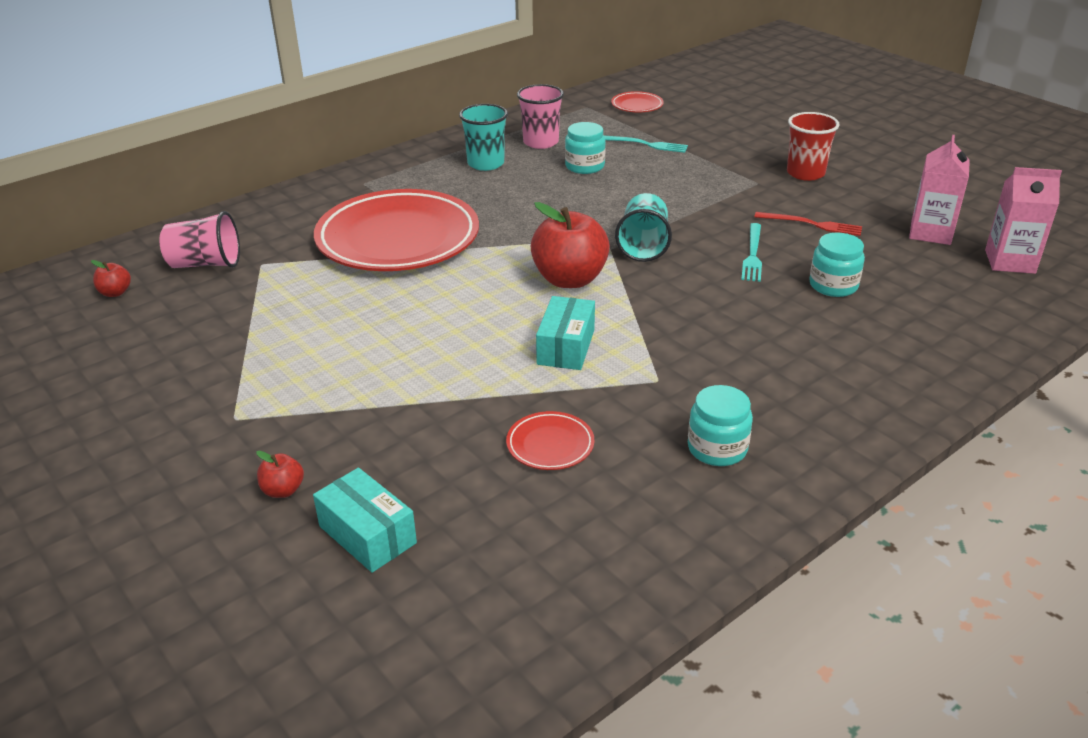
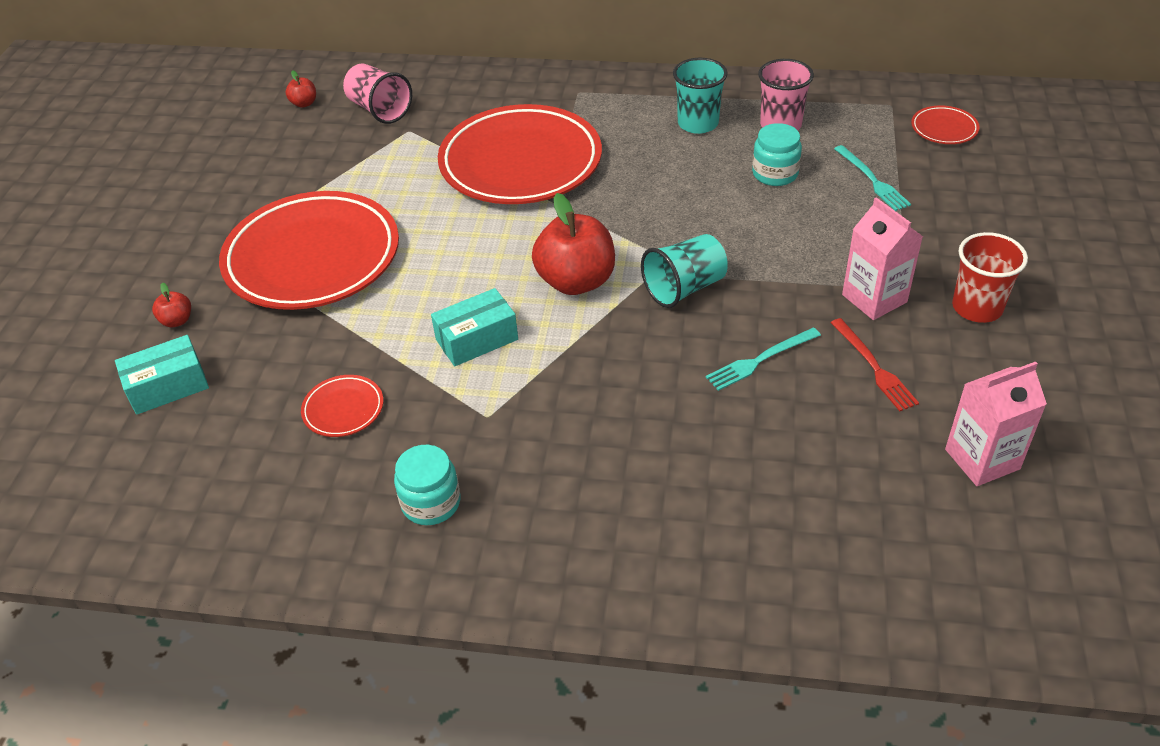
camera: 50 degrees right, 10 degrees up
turquoise box [313,468,417,573] -> turquoise box turned 60 degrees clockwise [115,335,209,415]
turquoise jar [809,232,865,297] -> none
pink carton [985,167,1062,274] -> pink carton moved to [842,197,923,320]
none -> red plate [219,191,399,310]

